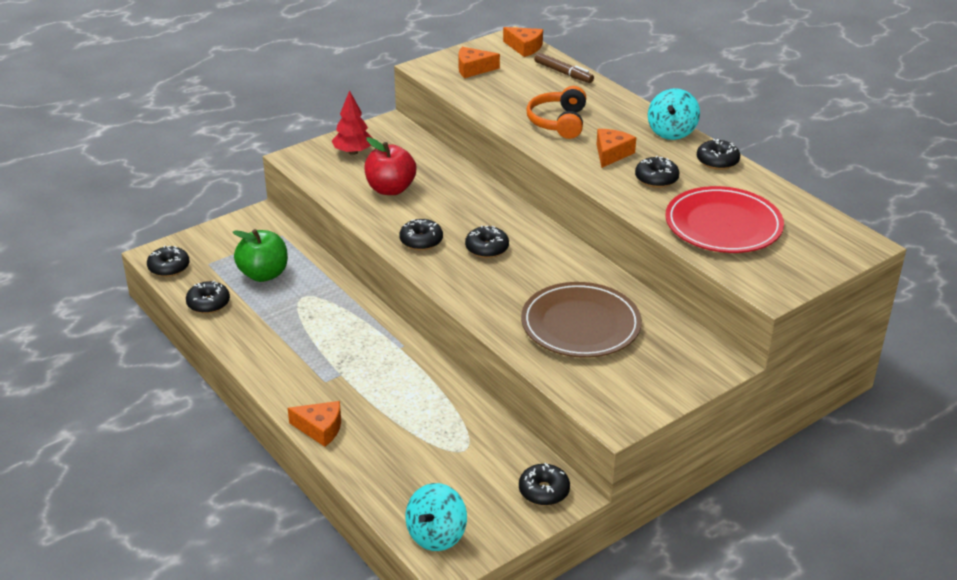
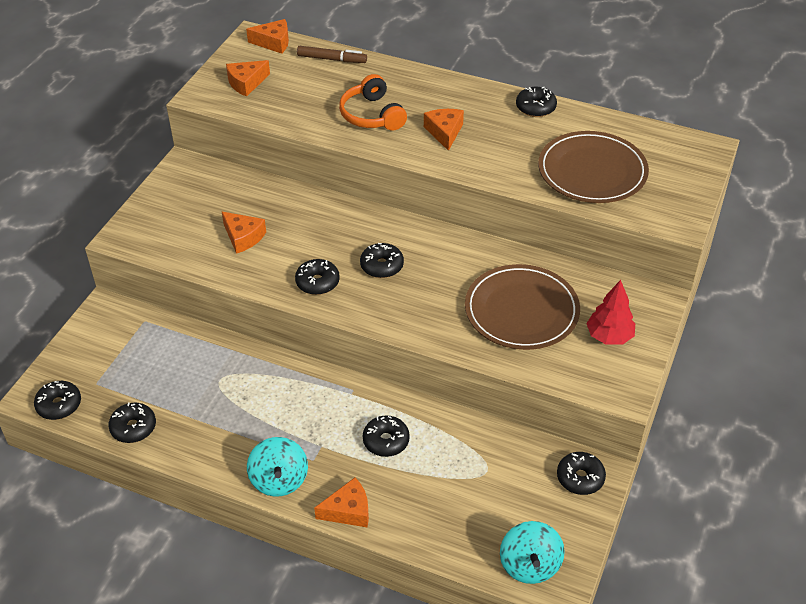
camera: 30 degrees left, 10 degrees up
green apple [233,229,288,282] -> none
red tree [332,90,373,155] -> red tree moved to [586,280,635,345]
red apple [364,137,416,195] -> orange cheese [222,212,266,254]
black donut [635,156,680,188] -> black donut moved to [363,416,410,457]
turquoise spinning top [648,88,700,140] -> turquoise spinning top moved to [247,437,308,497]
red plate [665,186,784,253] -> brown plate [538,131,649,203]

